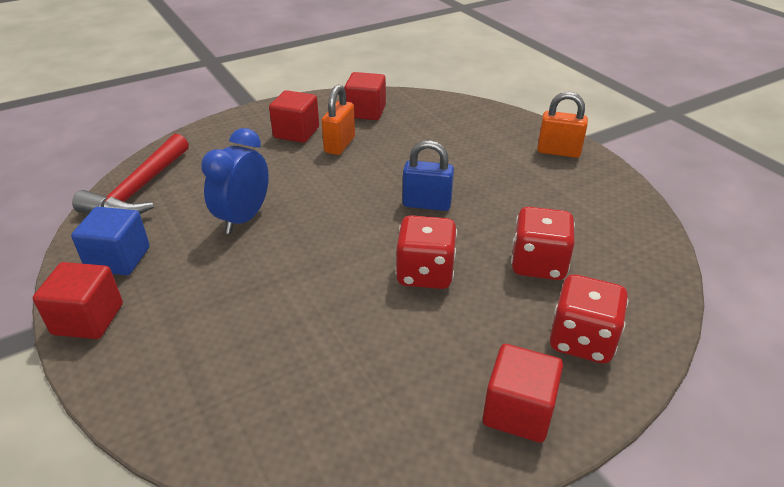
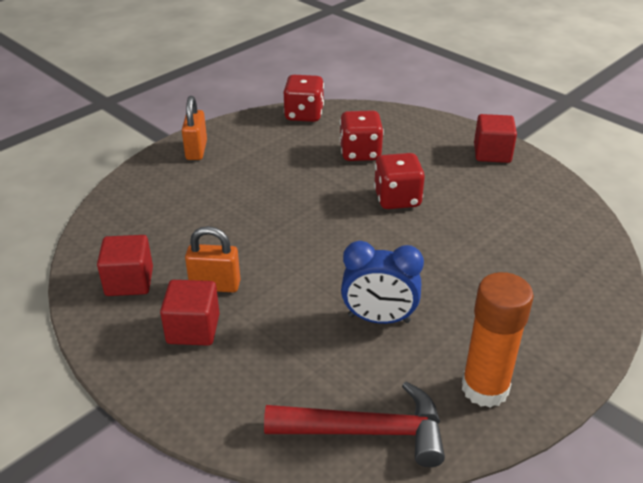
camera: 105 degrees left, 0 degrees up
red cube [33,262,123,339] -> none
blue cube [71,207,150,275] -> orange glue stick [462,272,534,408]
blue padlock [403,140,454,211] -> none
red dice [550,274,629,364] -> red dice moved to [284,75,324,122]

